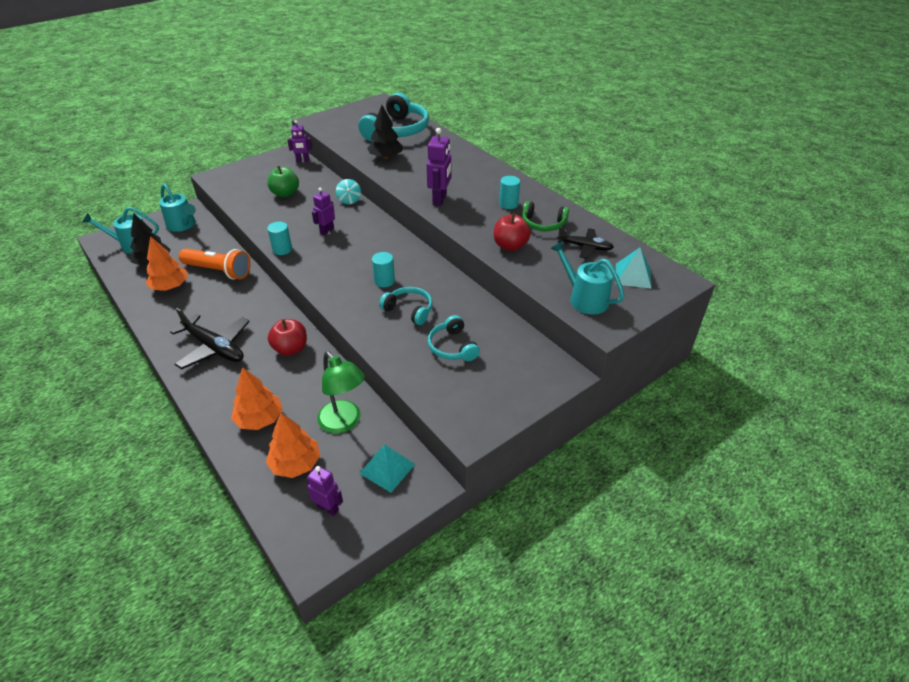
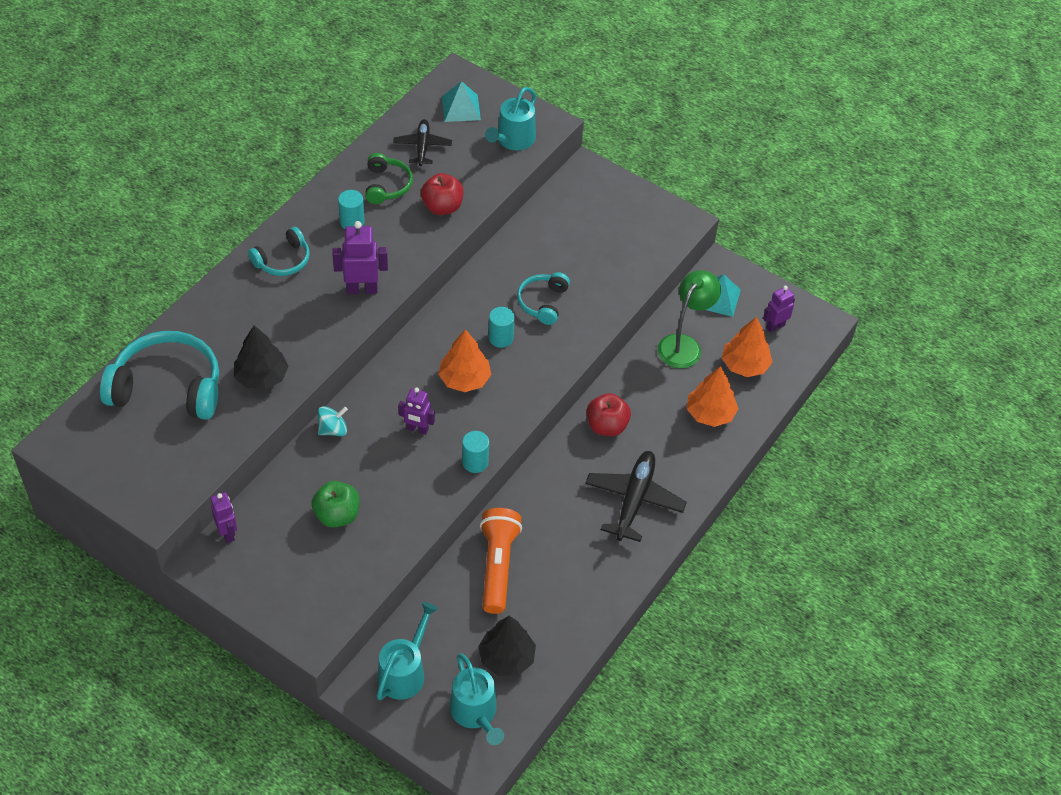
camera: 110 degrees left, 10 degrees up
orange tree [146,236,188,291] -> orange tree moved to [438,329,492,392]
purple robot [307,466,343,516] -> purple robot turned 45 degrees clockwise [763,286,795,333]
turquoise headphones [428,315,480,361] -> turquoise headphones moved to [248,227,310,276]

